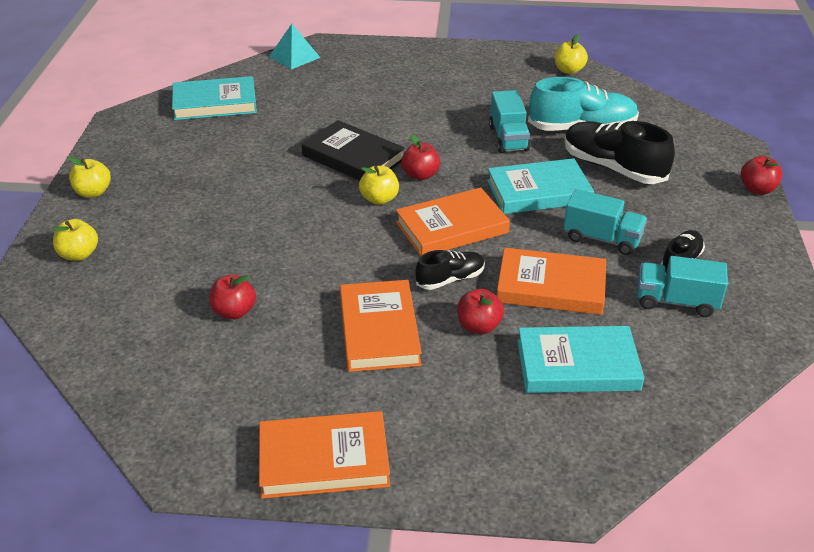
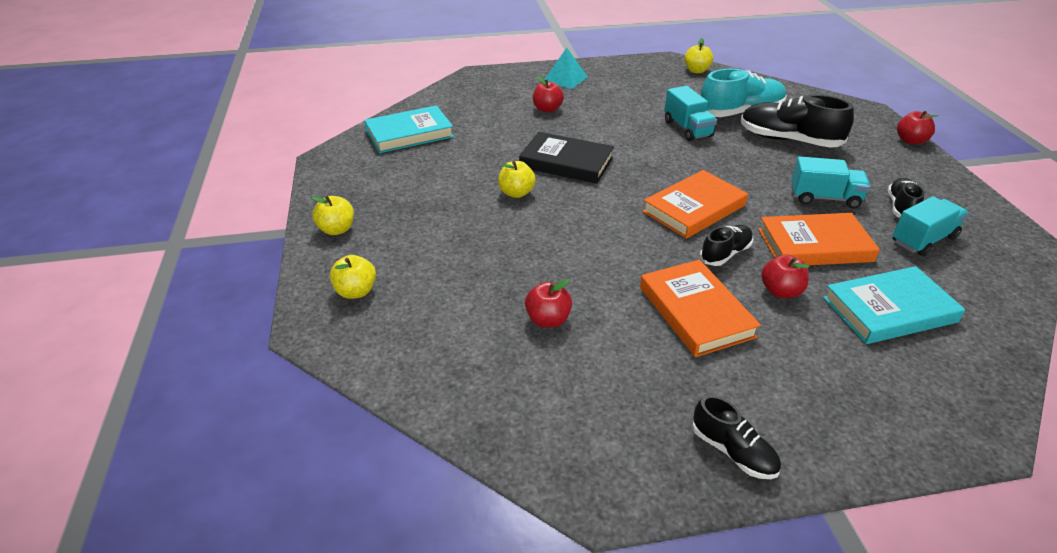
camera: 15 degrees left, 0 degrees up
orange book [259,411,390,499] -> black shoe [692,395,781,479]
turquoise pyramid [269,24,320,70] -> turquoise pyramid moved to [544,48,588,89]
yellow apple [359,166,399,205] -> yellow apple moved to [498,161,536,198]
red apple [401,134,440,180] -> red apple moved to [533,76,564,113]
turquoise book [487,158,594,214] -> none
turquoise truck [637,256,728,317] -> turquoise truck turned 150 degrees clockwise [893,196,969,256]

